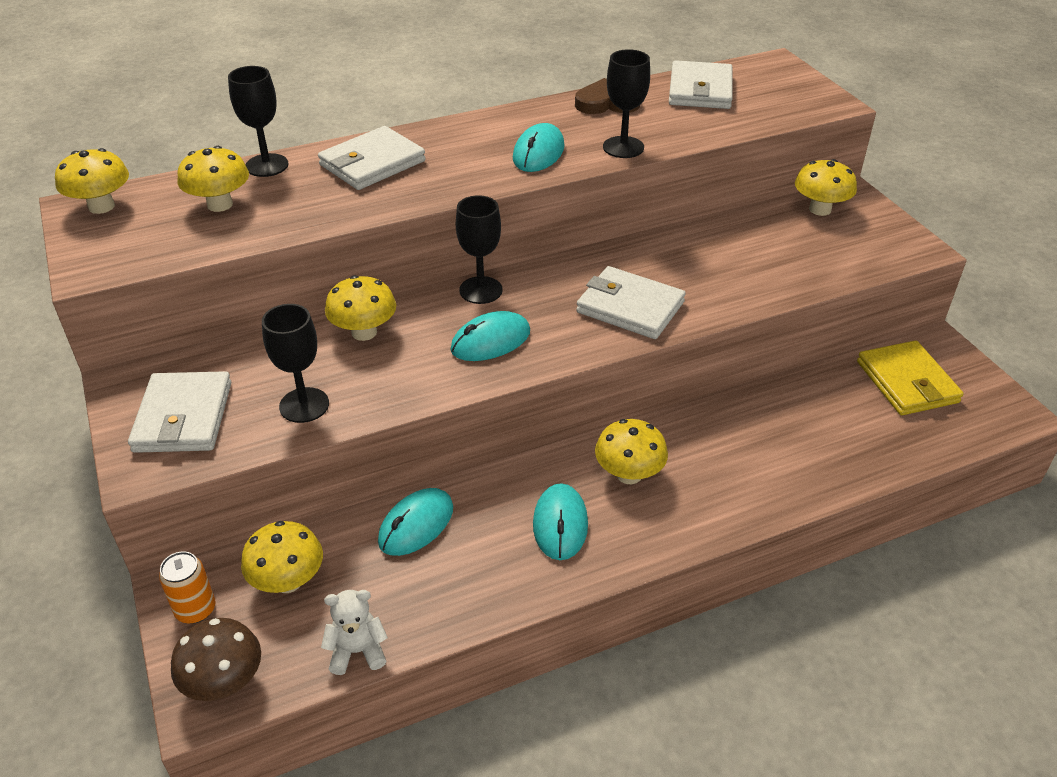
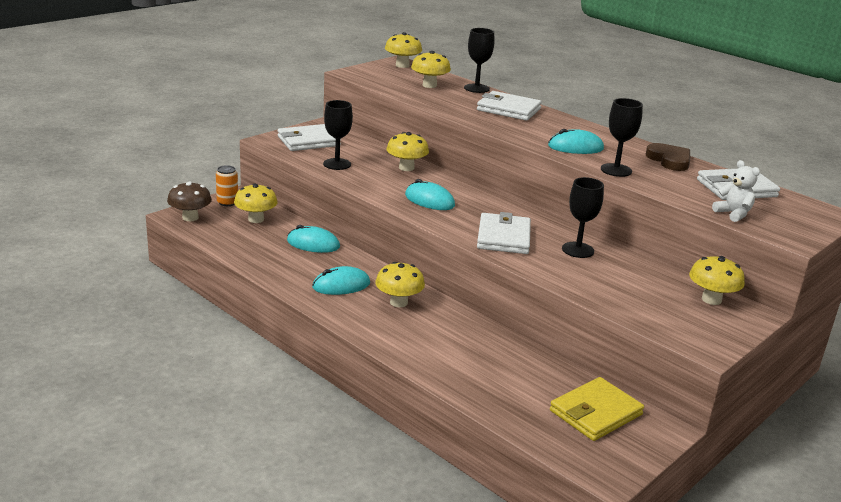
camera: 65 degrees right, 15 degrees down
white teddy bear [321,590,388,675] -> white teddy bear moved to [712,160,760,222]
black goblet [456,195,502,304] -> black goblet moved to [562,177,604,258]

